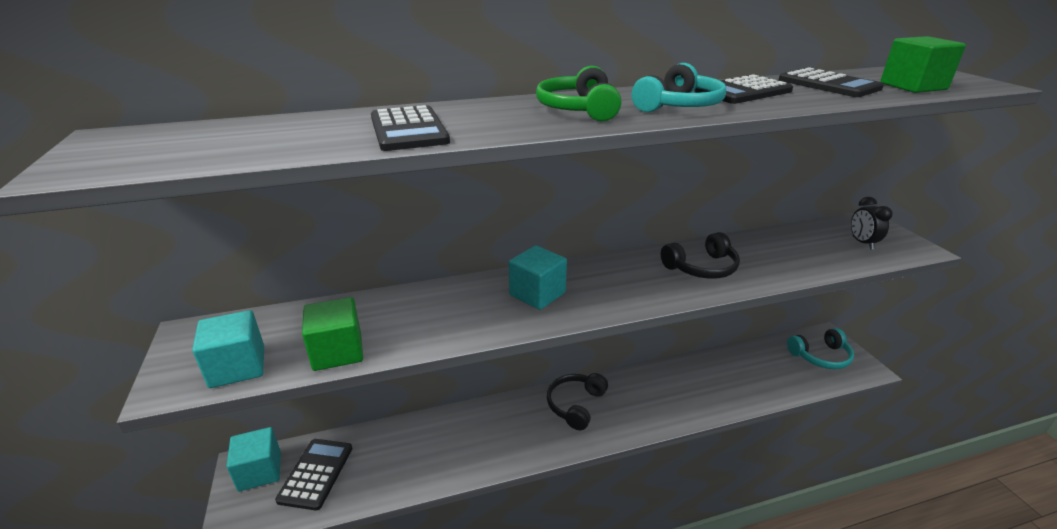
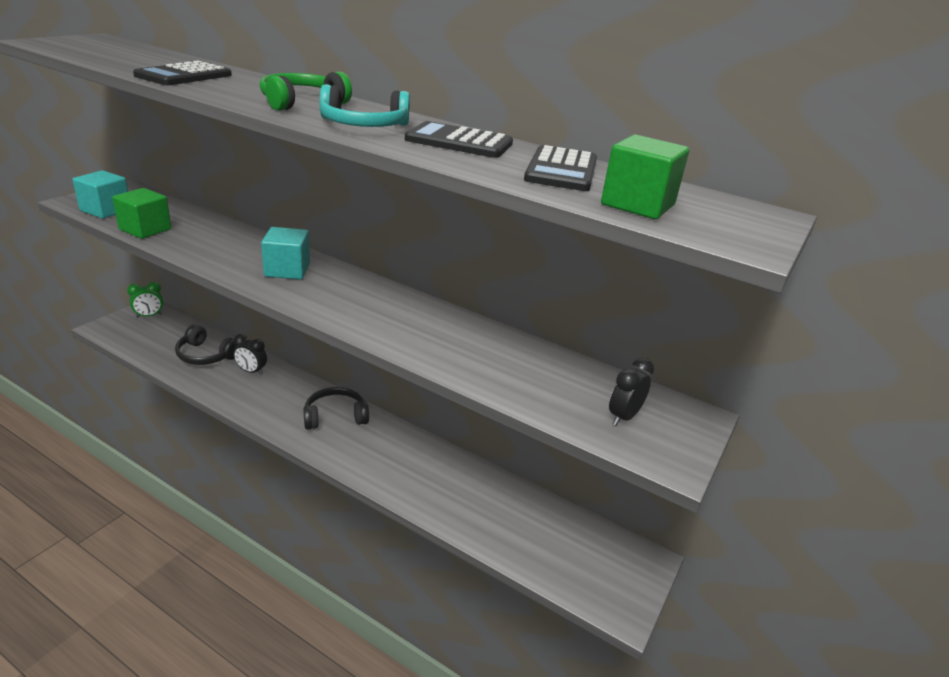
camera: 45 degrees right, 0 degrees up
turquoise cube [226,427,281,491] -> green clock [127,282,163,318]
black calculator [275,439,353,511] -> none
black headphones [661,232,740,279] -> black headphones moved to [175,325,238,365]
turquoise headphones [787,328,854,369] -> none
none -> black clock [233,334,267,375]

